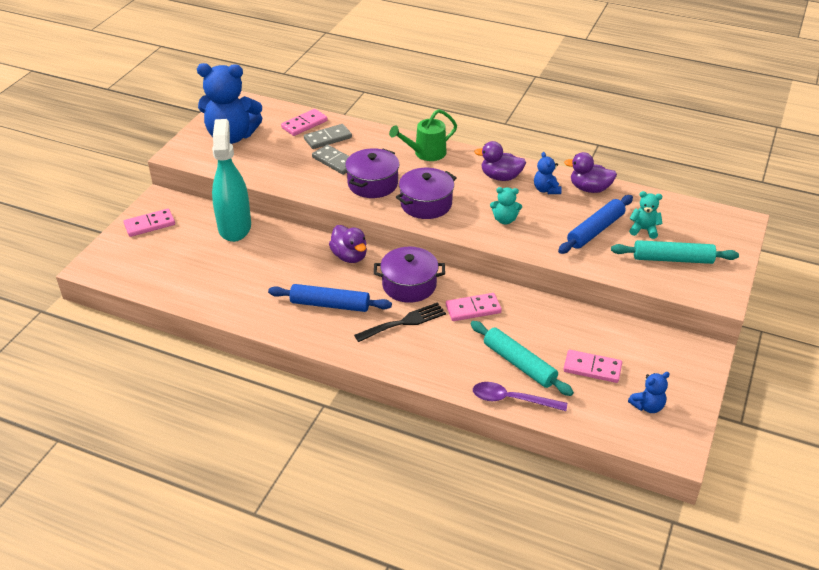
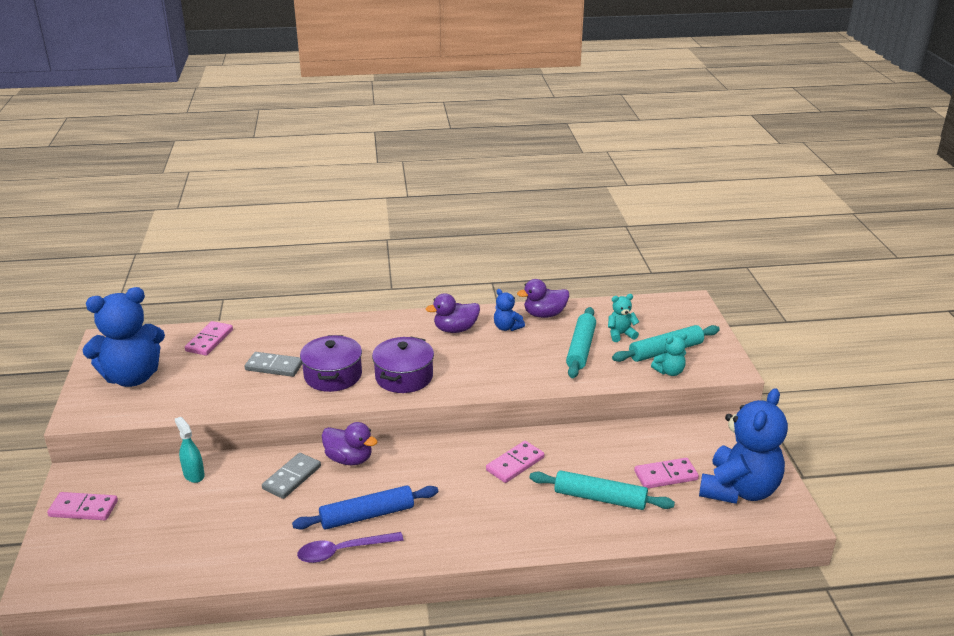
camera: 30 degrees left, 10 degrees down
pink domino [124,209,175,237] -> pink domino turned 60 degrees clockwise [47,492,118,520]
turquoise spray bottle [212,119,251,242] -> turquoise spray bottle [175,417,205,483], size x0.47
grey domino [304,124,352,149] -> grey domino moved to [262,453,321,499]
black fork [354,302,446,342] -> none
purple pot [374,247,445,303] -> none
green watering can [389,109,457,161] -> none
purple spoon [473,382,567,411] -> purple spoon moved to [297,532,404,563]
turquoise teddy bear [490,187,522,224] -> turquoise teddy bear moved to [651,333,687,376]
blue rolling pin [558,195,633,254] -> turquoise rolling pin [566,307,596,378]
blue teddy bear [628,372,670,413] -> blue teddy bear [699,388,788,504], size x2.23

